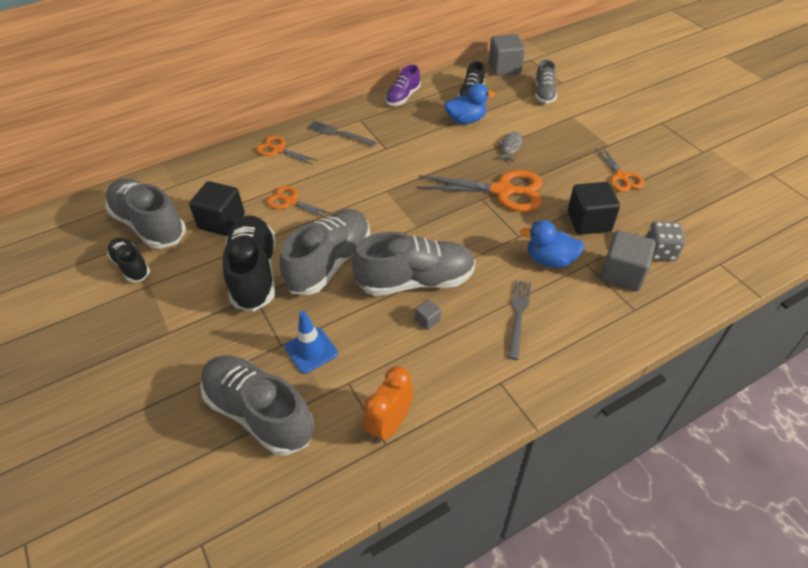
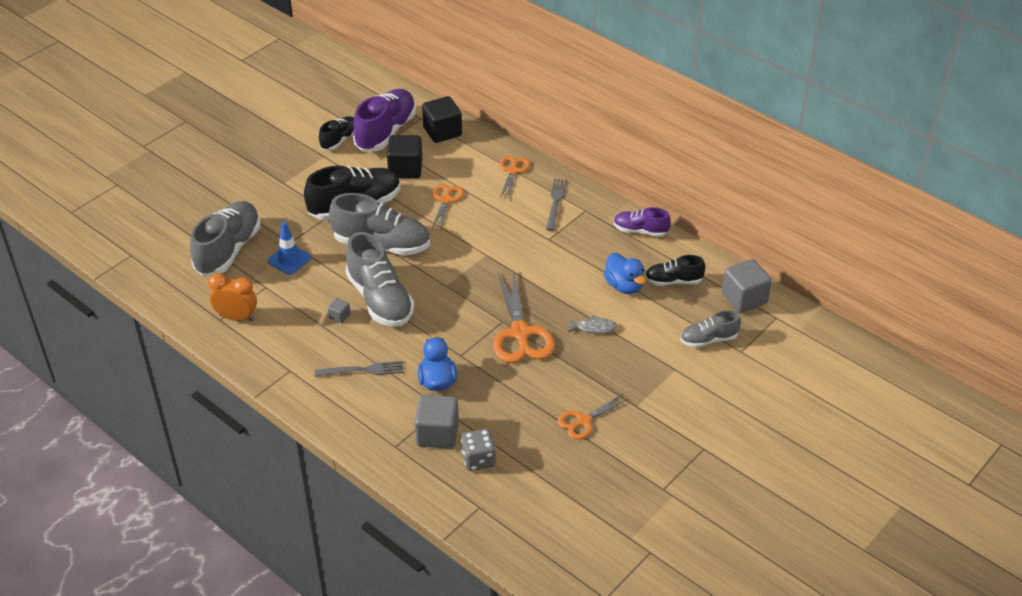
camera: 70 degrees right, 5 degrees down
grey shoe [105,179,186,249] -> purple shoe [353,89,416,151]
black cube [568,182,620,235] -> black cube moved to [422,96,462,143]

